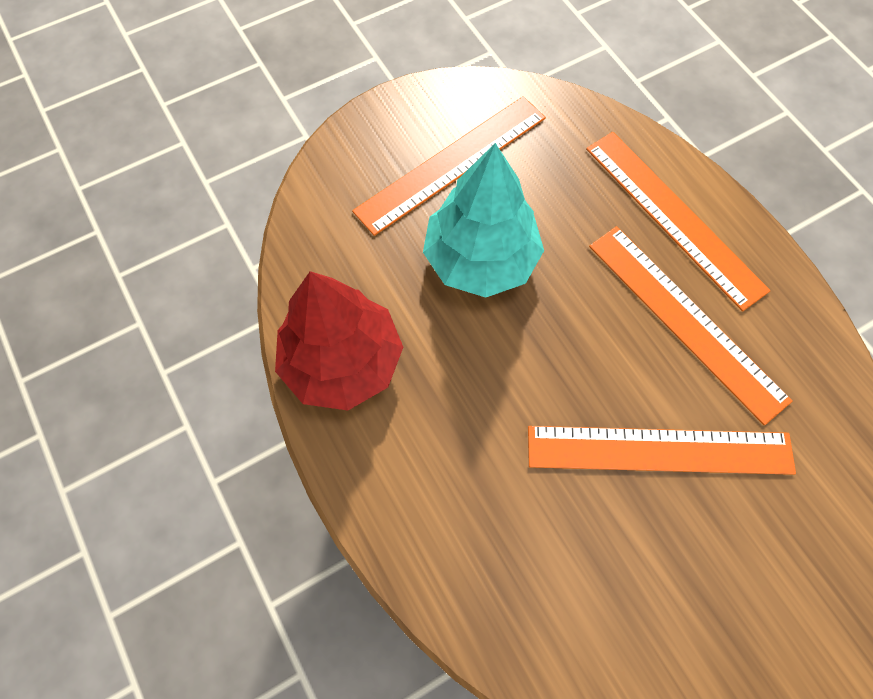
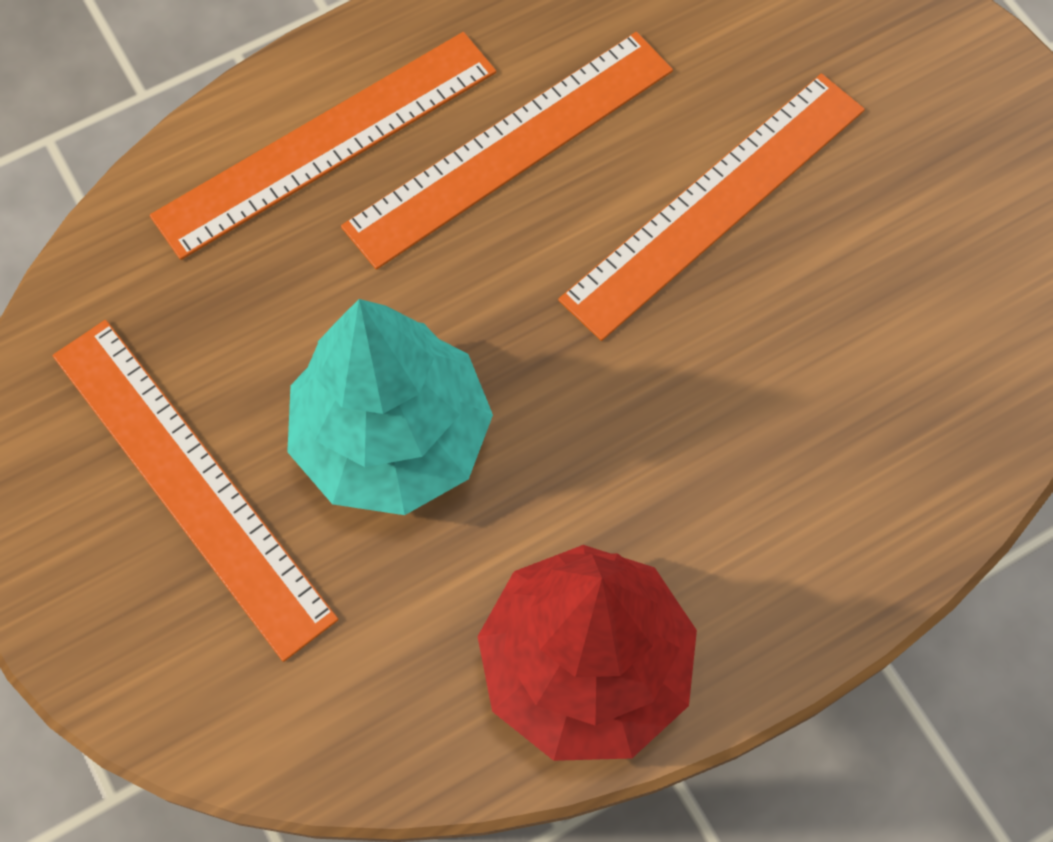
camera: 90 degrees left, 0 degrees up
orange ruler [528,426,796,475] -> orange ruler turned 45 degrees clockwise [558,74,865,341]

